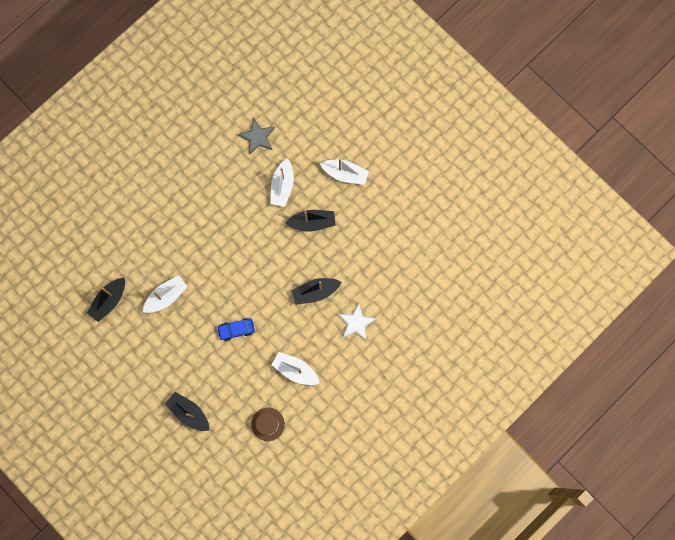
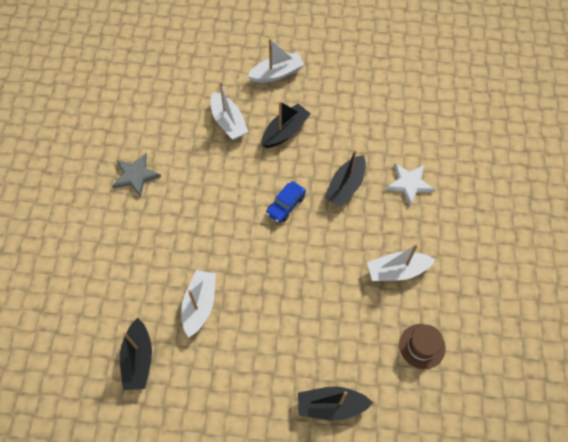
camera: 40 degrees left, 15 degrees down
blue car [217,318,255,341] -> blue car moved to [266,181,306,223]
grey star [238,118,275,155] -> grey star moved to [112,153,161,197]

